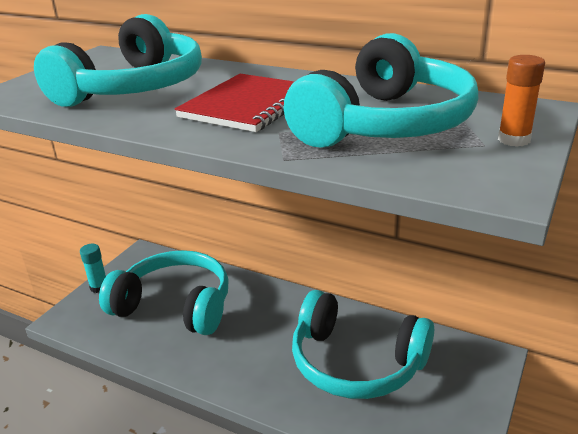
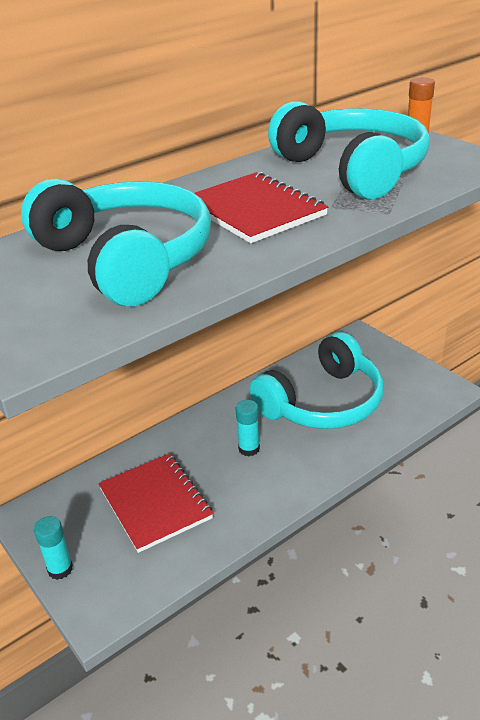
camera: 65 degrees left, 5 degrees up
turquoise headphones [99,250,229,335] -> red notebook [98,453,214,553]
none -> turquoise glue stick [236,400,260,456]

